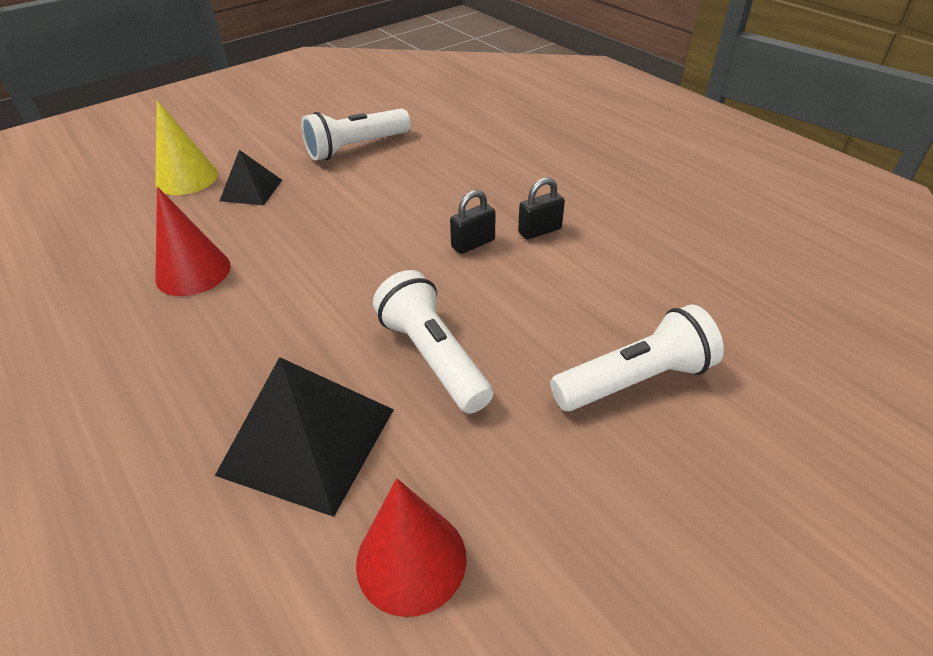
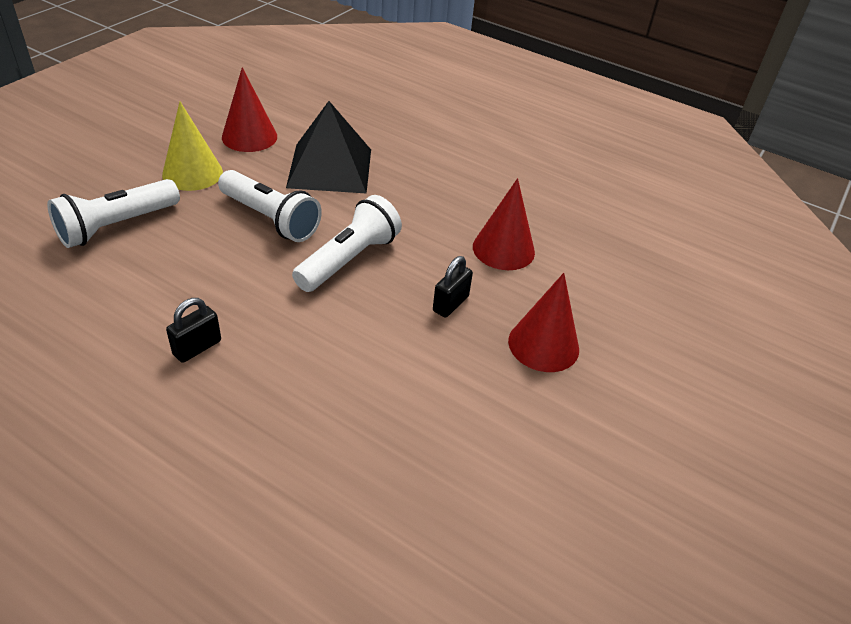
camera: 155 degrees right, 0 degrees up
yellow cone [155,100,218,195] -> yellow cone moved to [162,102,223,191]
black pyramid [220,150,282,206] -> red cone [508,273,579,372]
white flashlight [301,109,411,161] -> white flashlight moved to [292,195,402,292]
black padlock [450,190,496,254] -> black padlock moved to [433,256,473,317]

